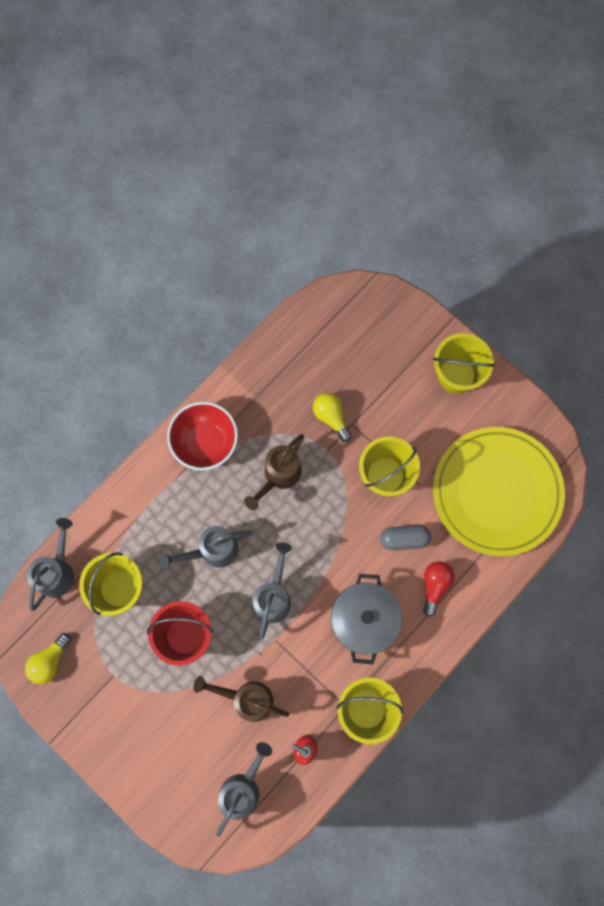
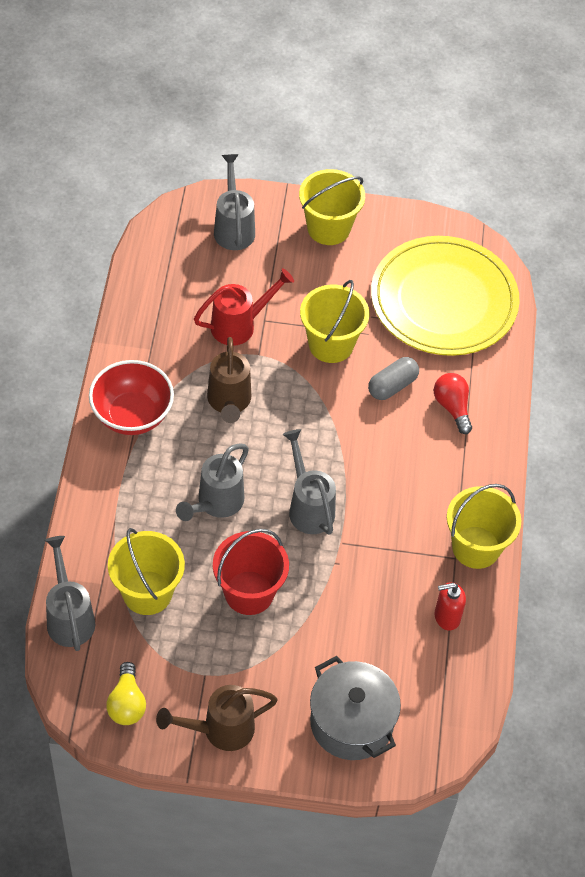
camera: 40 degrees left, 20 degrees down
brown watering can [193,676,289,722] -> brown watering can moved to [156,685,278,751]
grey watering can [216,742,272,836] -> grey watering can moved to [214,154,255,250]
yellow light bulb [313,393,352,442] -> red watering can [194,268,294,346]
grey pot [331,574,402,664] -> grey pot moved to [310,656,401,760]

